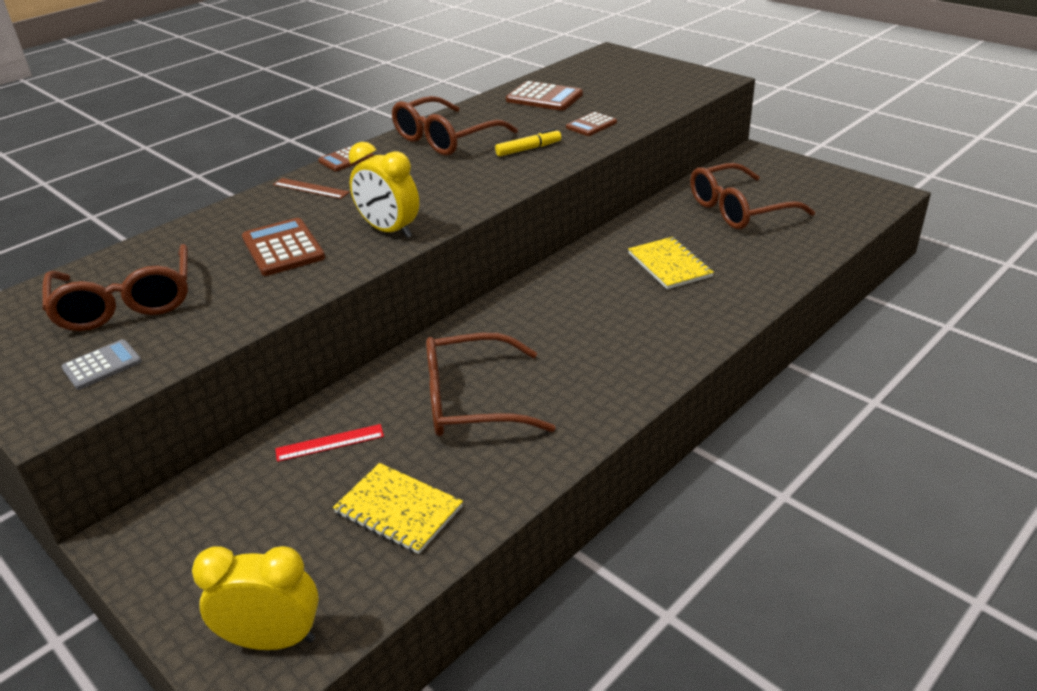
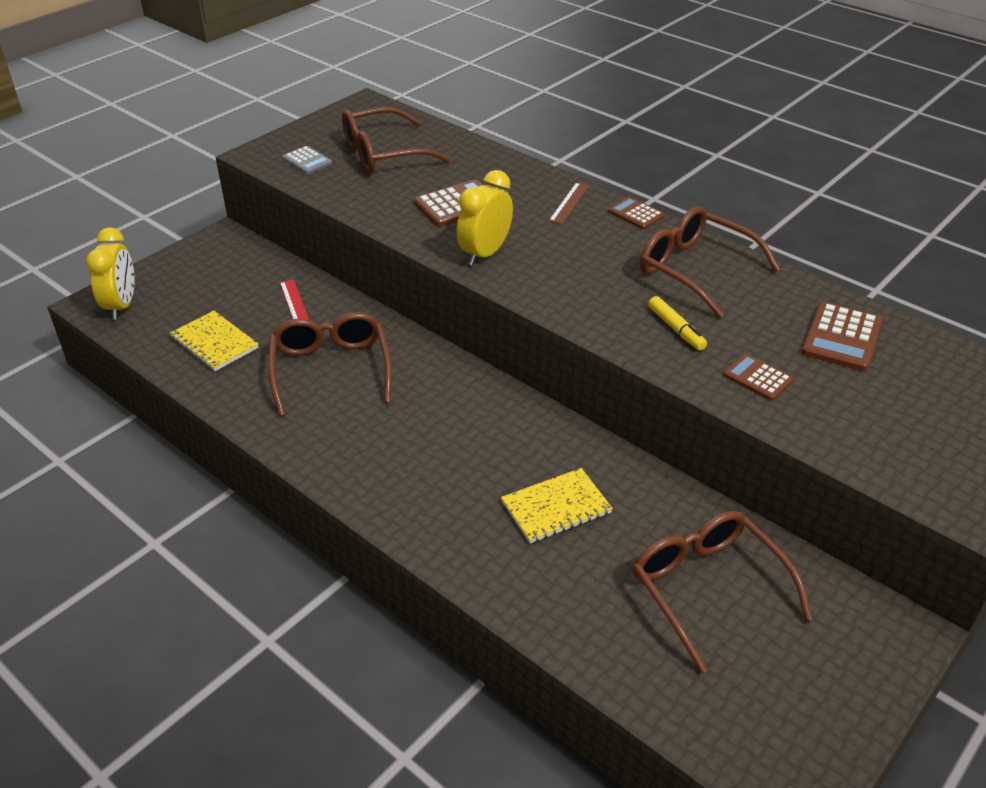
camera: 85 degrees right, 5 degrees up
yellow notebook [333,463,463,554] -> yellow notebook turned 75 degrees counterclockwise [170,311,259,371]

